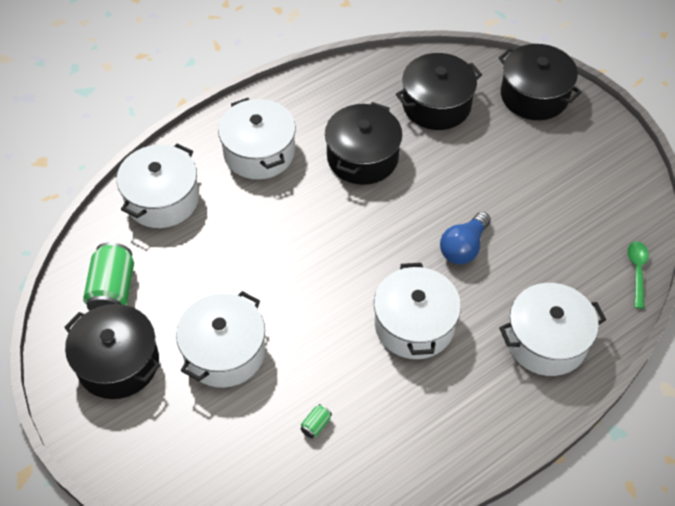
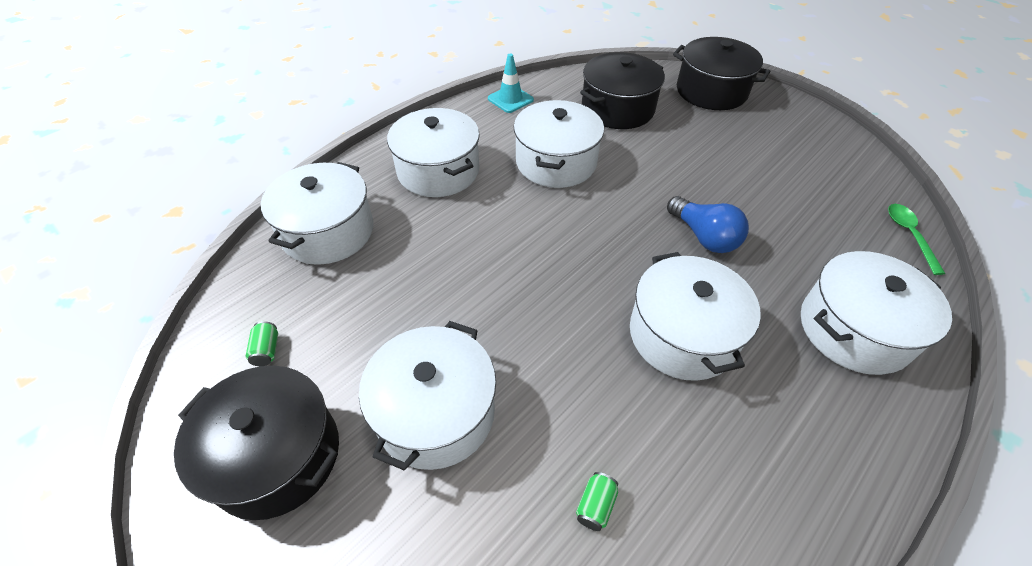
camera: 10 degrees left, 5 degrees down
green can [83,242,134,311] -> green can [246,321,278,366], size x0.43
black pot [325,102,402,185] -> white pot [514,100,604,188]
blue light bulb [440,212,491,264] -> blue light bulb turned 60 degrees counterclockwise [667,196,749,253]
none -> turquoise traffic cone [488,54,534,113]

